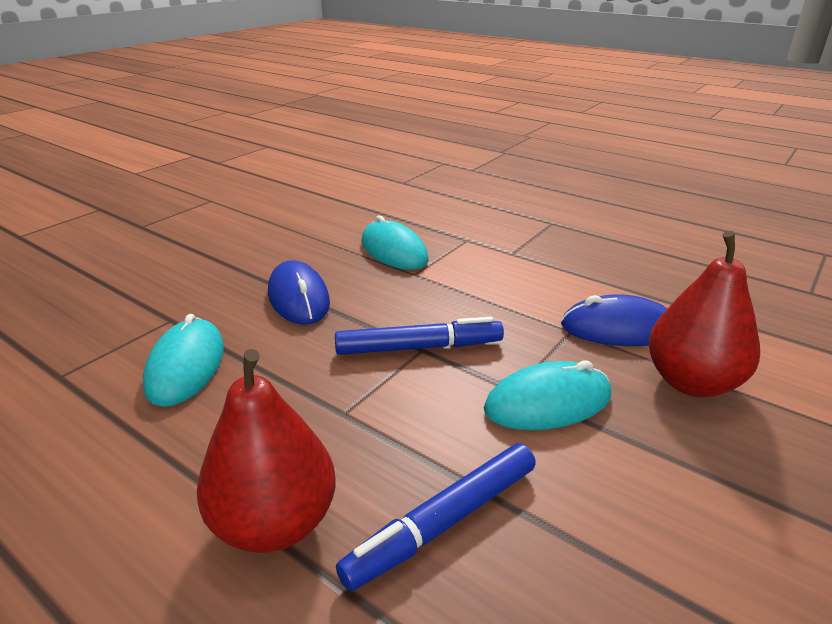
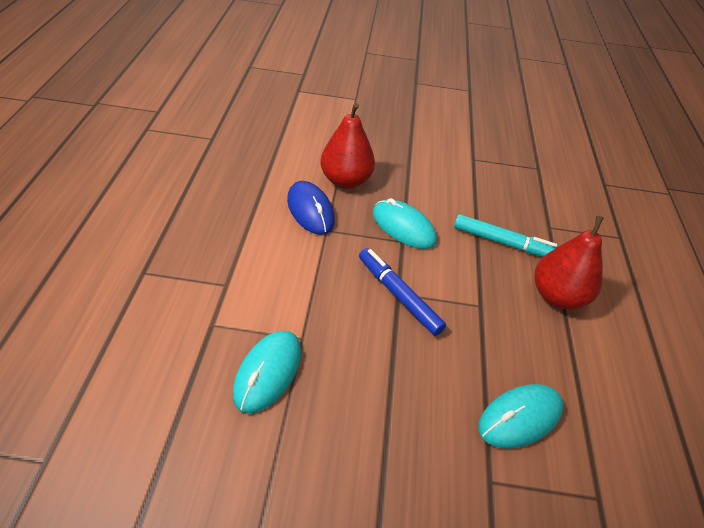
camera: 125 degrees left, 15 degrees up
blue mouse [268,260,330,325] -> none
blue marker [336,443,536,591] -> turquoise marker [454,214,557,257]

